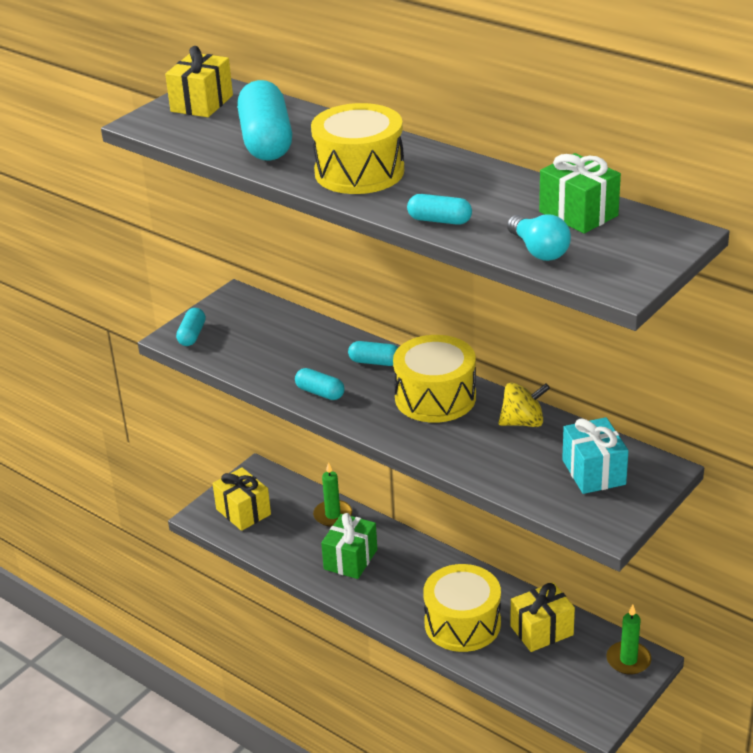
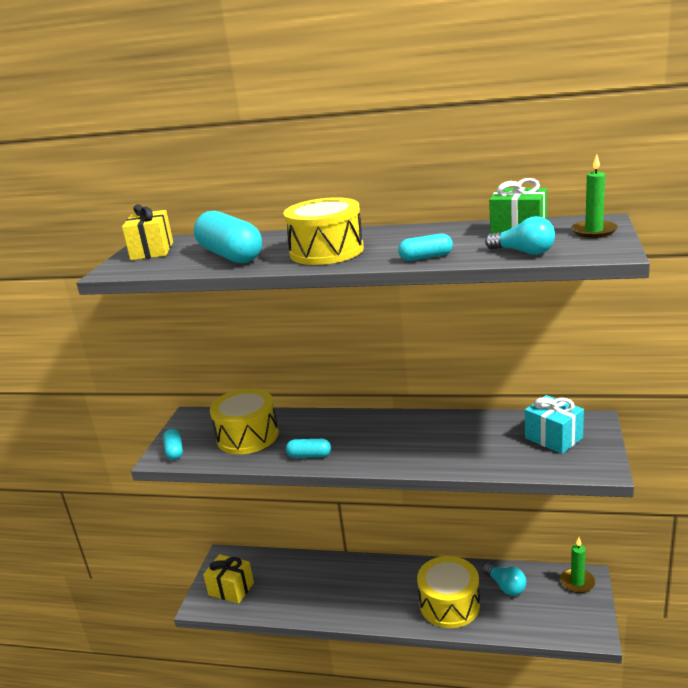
camera: 25 degrees left, 10 degrees down
green candle [313,462,352,527] -> green candle moved to [571,154,618,238]
green gift [321,513,377,579] -> none
turquoise capsule [348,341,398,366] -> none
yellow drum [393,335,476,423] -> yellow drum moved to [210,388,279,454]
yellow spinning top [499,383,550,427] -> none
yellow gift [510,582,575,652] -> turquoise light bulb [483,563,526,596]

